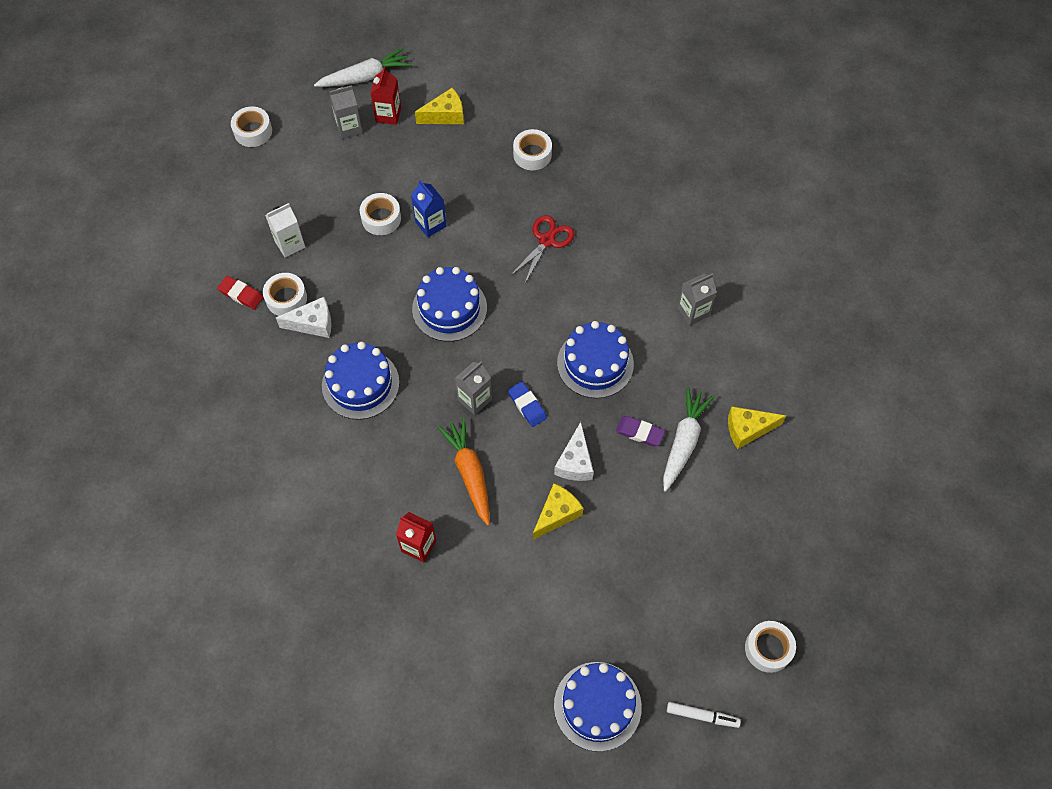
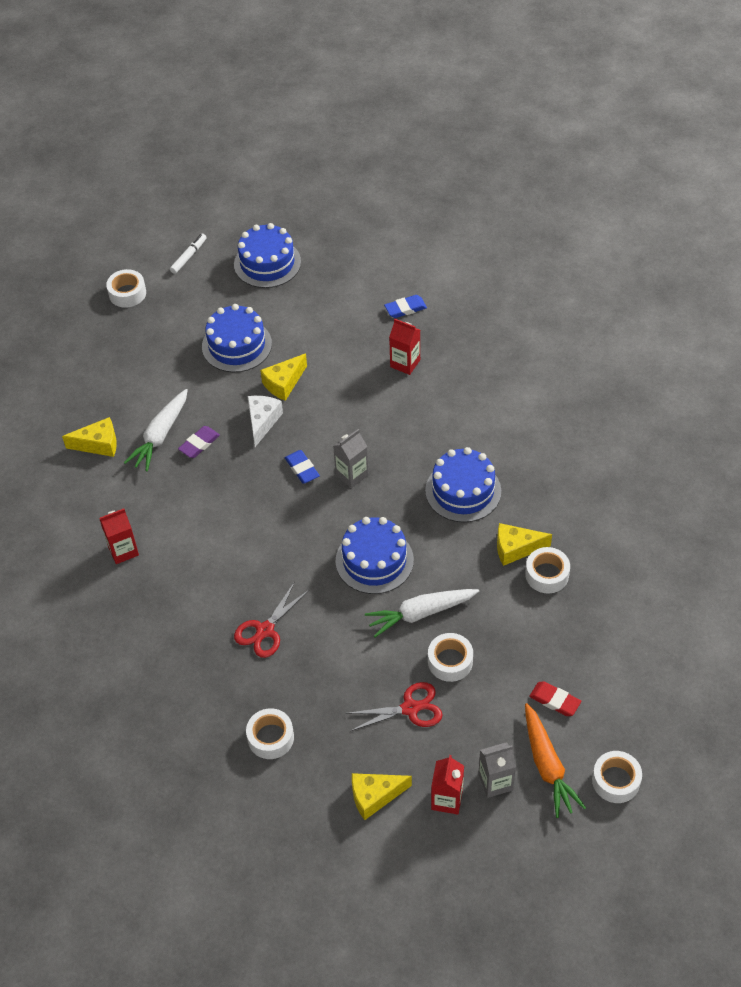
camera: 175 degrees left, 10 degrees down
red eraser [217,276,264,310] -> red eraser moved to [529,681,581,716]
white carton [265,203,305,258] -> none
white cheese [276,297,332,338] -> yellow cheese [497,523,552,566]
white carrot [314,48,412,87] -> white carrot moved to [365,589,479,637]
blue carton [411,180,447,237] -> none
orange carrot [438,417,490,526] -> orange carrot moved to [525,703,586,818]
blue cake [557,321,634,398] -> blue cake moved to [202,304,272,372]
purple eraser [616,416,665,446] -> purple eraser turned 75 degrees counterclockwise [178,426,220,458]
white marker [667,702,741,728] -> white marker turned 105 degrees clockwise [170,234,207,274]
grey carton [677,274,717,326] -> red carton [99,508,139,564]
none -> red scissors [345,682,443,731]
none -> blue eraser [384,295,427,318]

